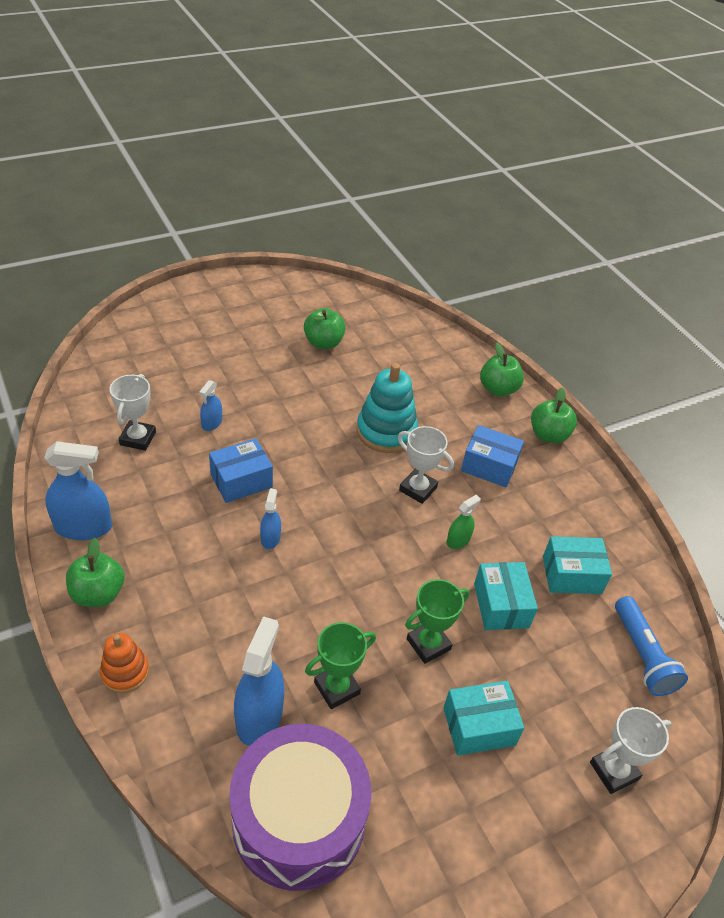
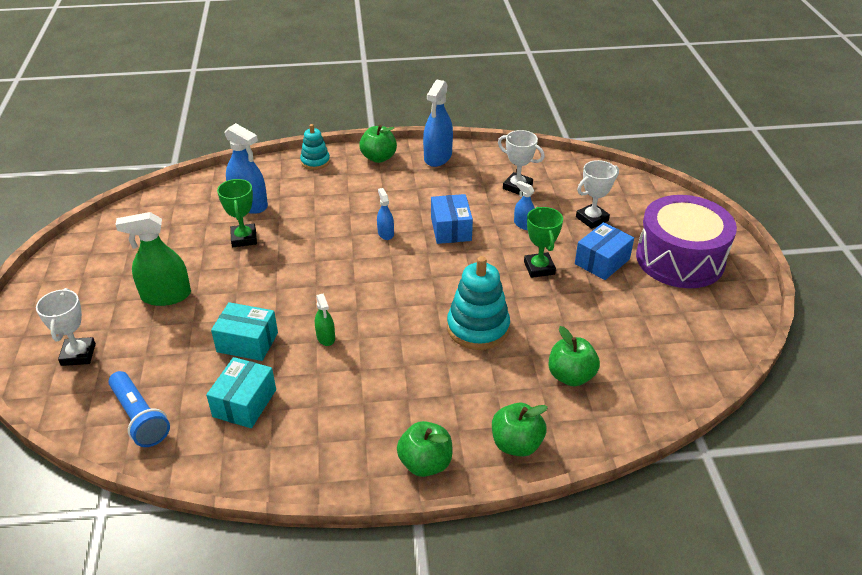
camera: 115 degrees right, 5 degrees down
orange stacking toy [100,633,149,693] -> turquoise stacking toy [300,124,330,170]
purple drum [229,724,371,891] -> purple drum moved to [636,195,737,288]
blue spray bottle [260,488,281,549] -> blue spray bottle turned 135 degrees counterclockwise [377,188,394,240]
green apple [304,308,346,349] -> green apple moved to [548,326,600,386]
white trophy [398,426,454,504] -> white trophy moved to [576,160,619,229]
green trophy [405,579,469,664] -> green trophy moved to [524,207,563,278]
turquoise box [443,681,524,756] -> green spray bottle [115,212,191,306]
blue box [461,425,524,487] -> blue box moved to [575,222,634,280]
blue flashlight [615,596,688,696] -> blue flashlight turned 135 degrees counterclockwise [108,371,170,447]

